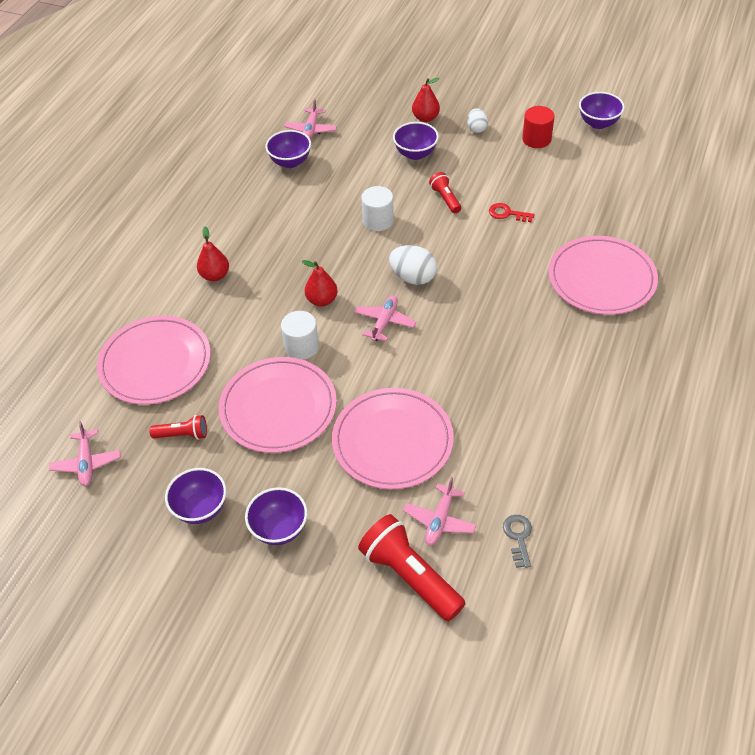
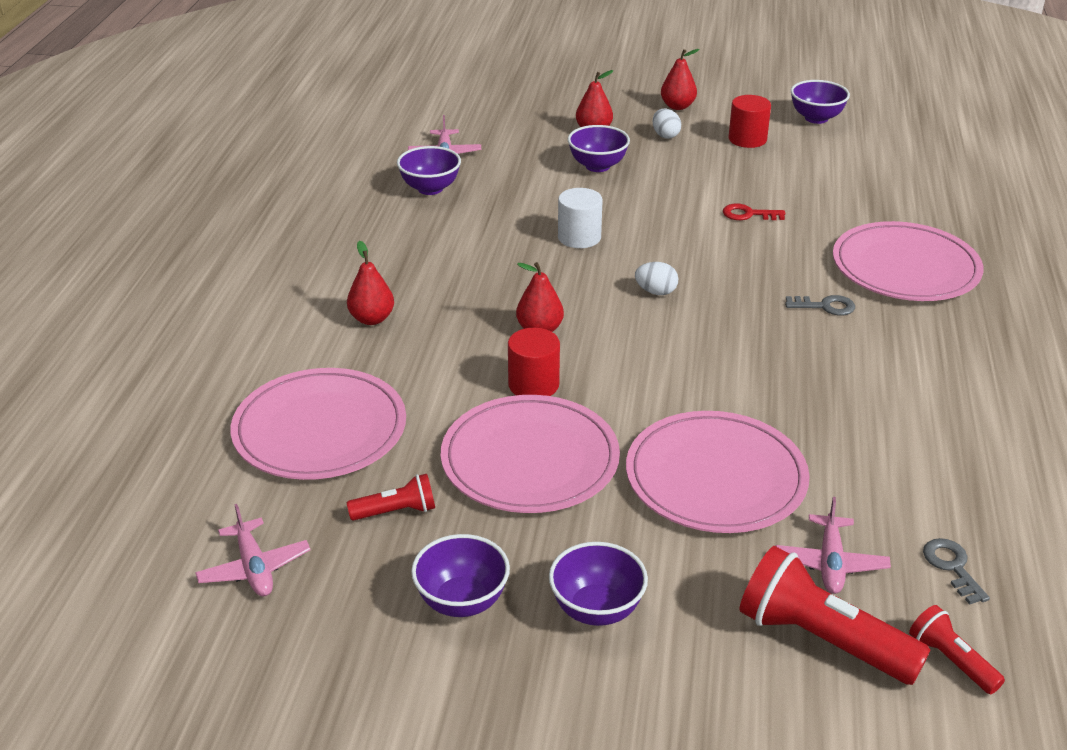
camera: 15 degrees left, 15 degrees down
white cylinder [281,311,319,360] -> red cylinder [508,328,560,396]
pink plane [354,295,416,341] -> none
white egg [389,245,437,285] -> white egg [635,262,679,295], size x0.62
red flashlight [429,172,461,213] -> red flashlight moved to [909,605,1005,694]
none -> red pear [661,49,700,110]
none -> grey key [785,295,855,316]

